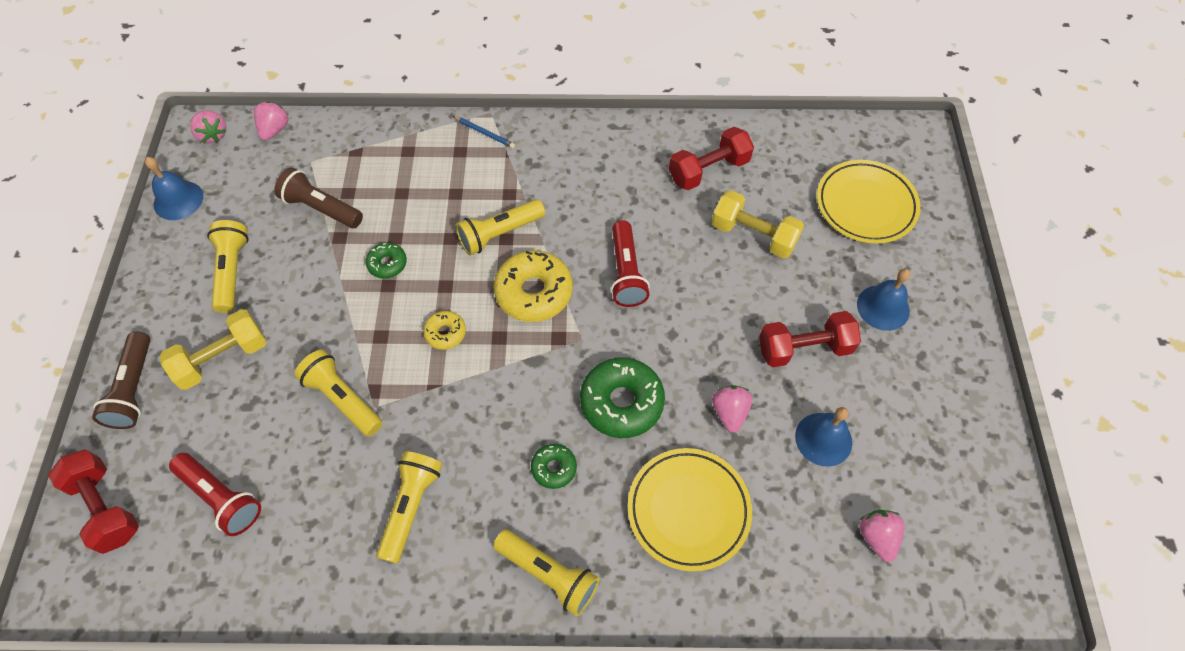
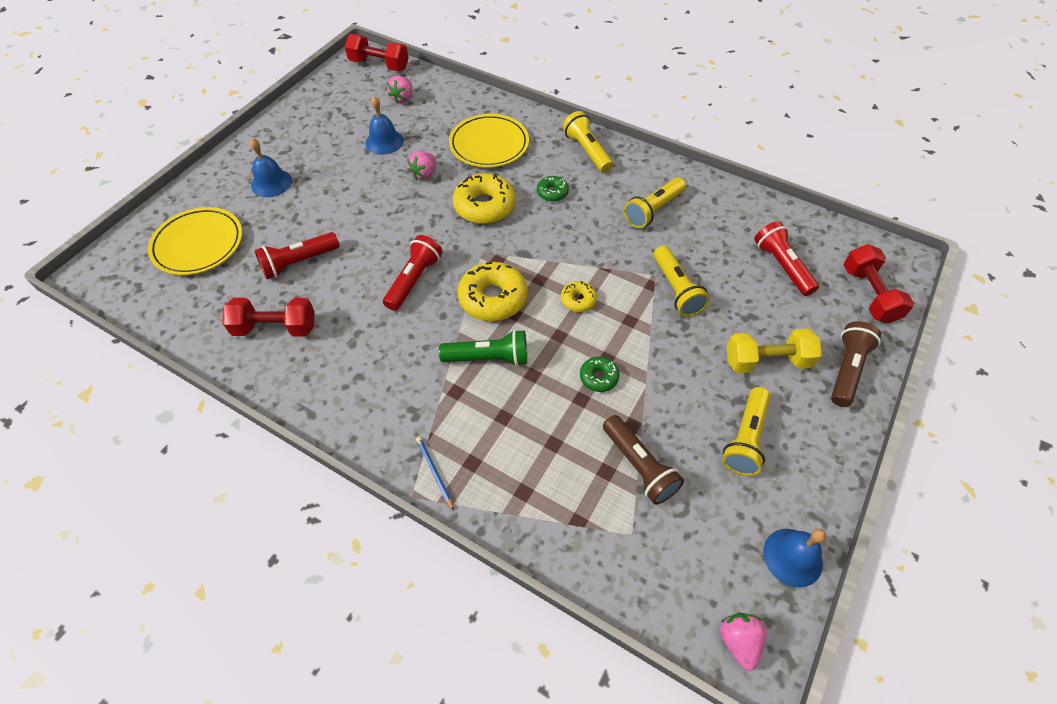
camera: 150 degrees left, 5 degrees down
pink strawberry [254,102,288,140] -> none
yellow flashlight [456,199,545,255] -> green flashlight [439,330,527,366]
green donut [580,357,665,438] -> yellow donut [453,173,516,224]
yellow dumbbell [712,190,804,259] -> red flashlight [254,232,340,279]
red dumbbell [759,311,861,367] -> red dumbbell moved to [345,34,409,71]

